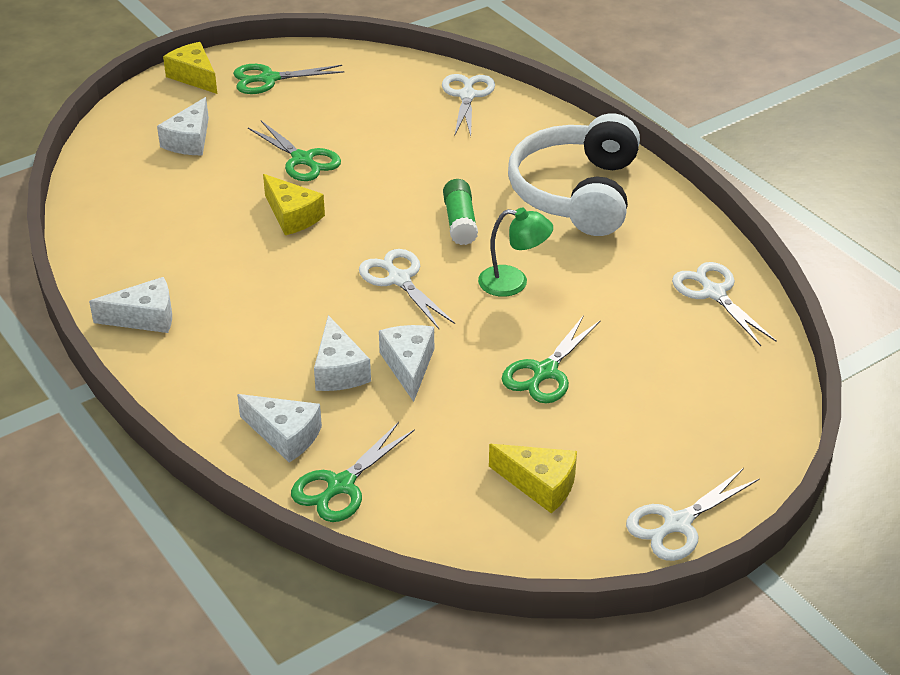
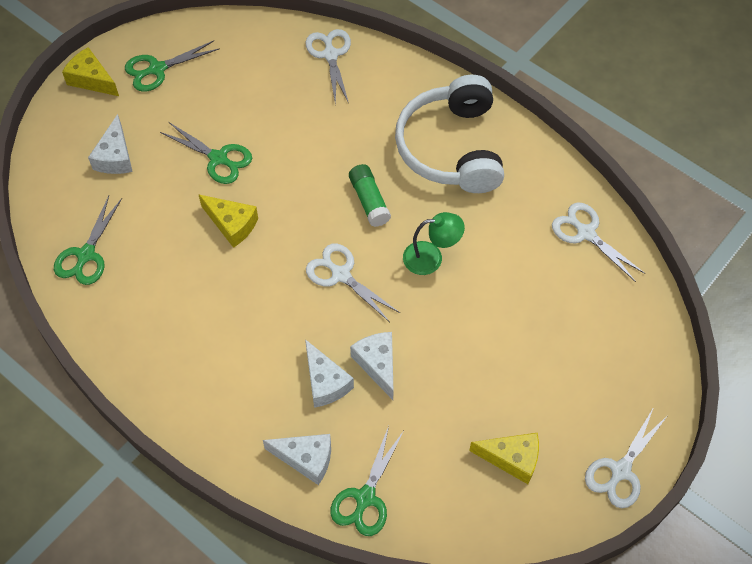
camera: 15 degrees left, 20 degrees up
white cheese [89,277,172,333] -> none
green scissors [502,315,601,403] -> green scissors moved to [54,196,122,285]

